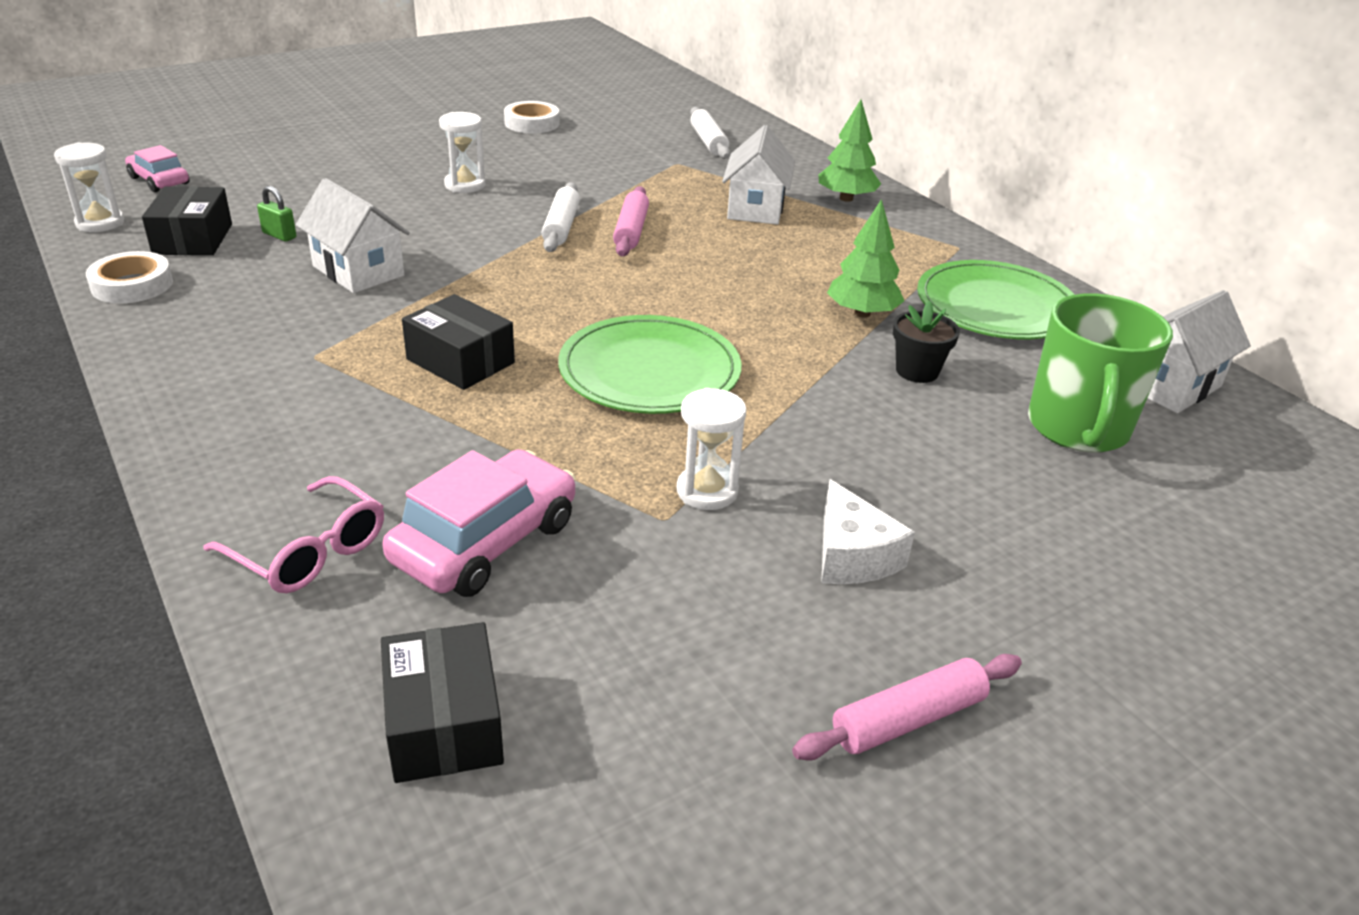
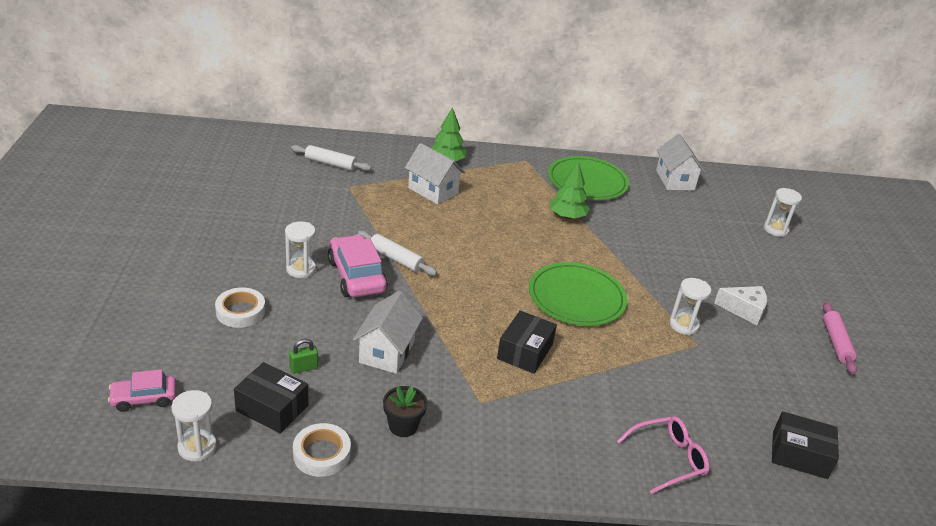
camera: 60 degrees left, 0 degrees up
white house [296,178,410,293] -> white house turned 60 degrees counterclockwise [353,291,423,374]
pink car [382,449,575,597] -> pink car moved to [328,235,388,297]
black box [402,294,515,390] -> black box turned 45 degrees counterclockwise [497,311,557,374]
white tape [504,101,560,133] -> white tape moved to [215,288,265,328]
pink rolling pin [613,186,649,256] -> none
black flower pot [893,301,960,383] -> black flower pot moved to [383,386,427,437]
green mug [1028,293,1173,453] -> none
none -> white hourglass [764,188,802,237]

